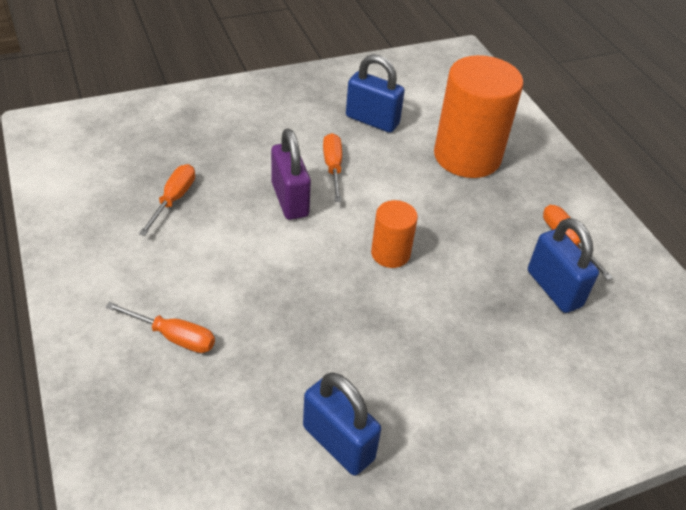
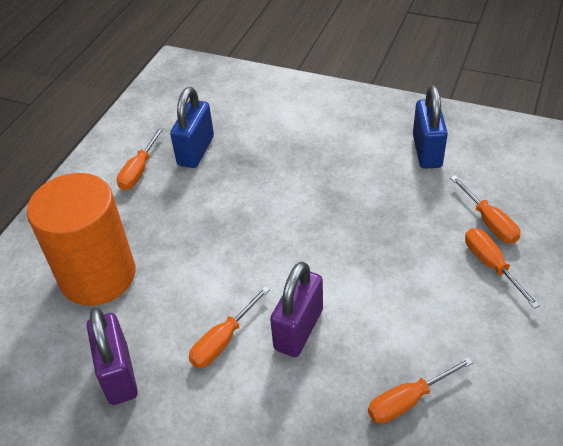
camera: 130 degrees left, 0 degrees up
blue padlock [346,54,405,133] -> purple padlock [87,308,138,405]
orange cylinder [371,200,418,268] -> none
none -> orange screwdriver [450,176,520,243]

